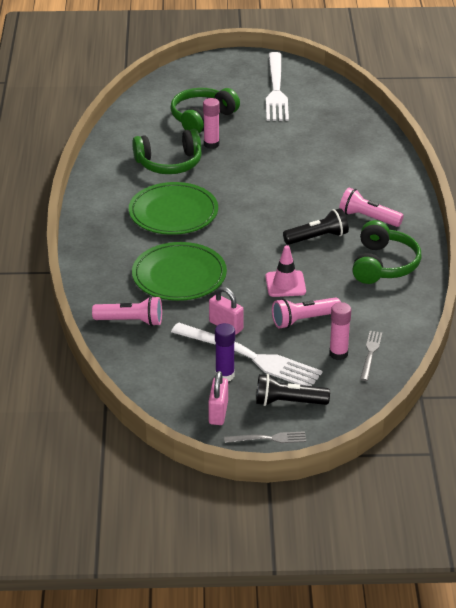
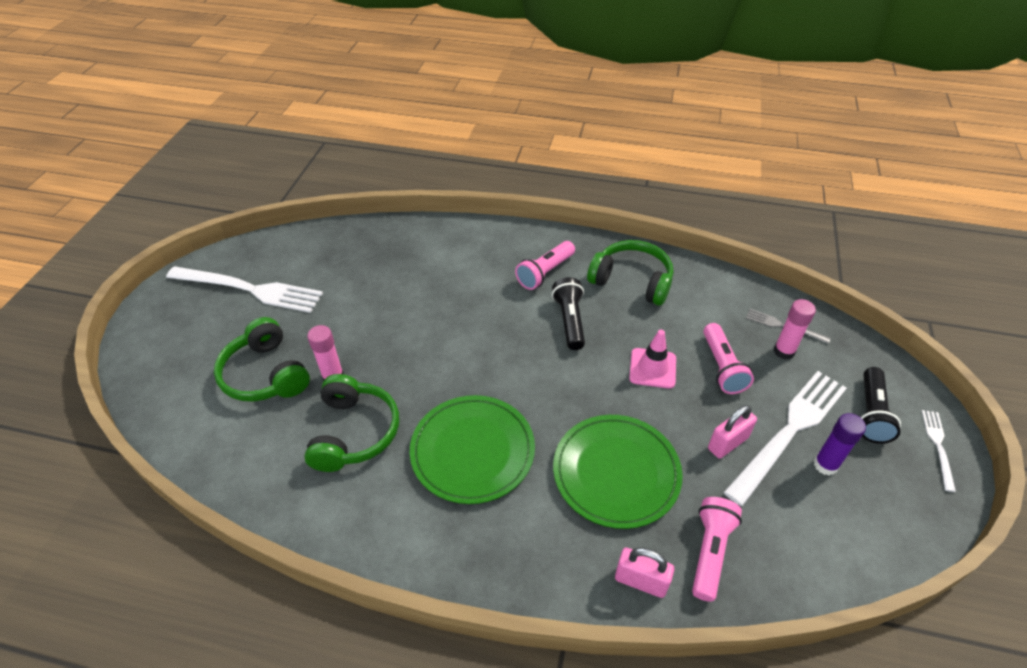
camera: 75 degrees left, 10 degrees up
pink padlock [208,371,228,425] -> pink padlock moved to [615,548,674,598]
grey fork [224,431,306,443] -> white fork [922,410,956,492]

